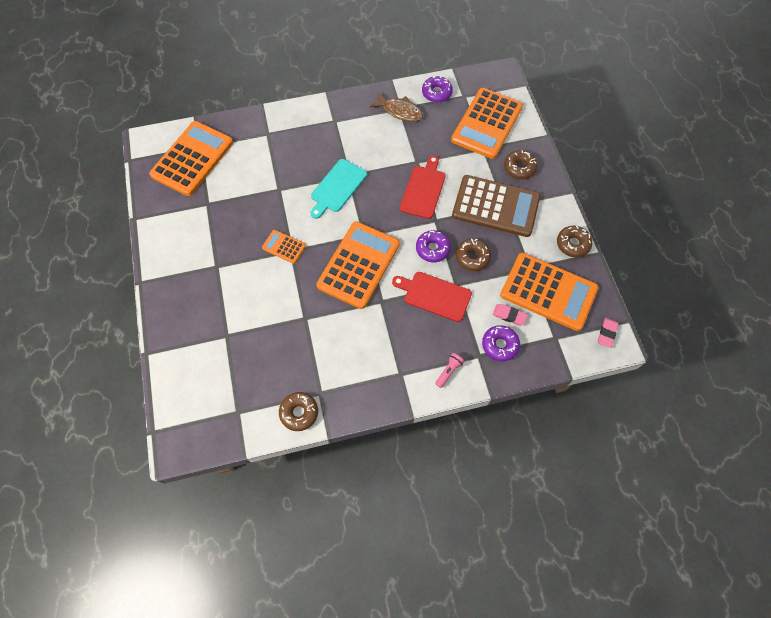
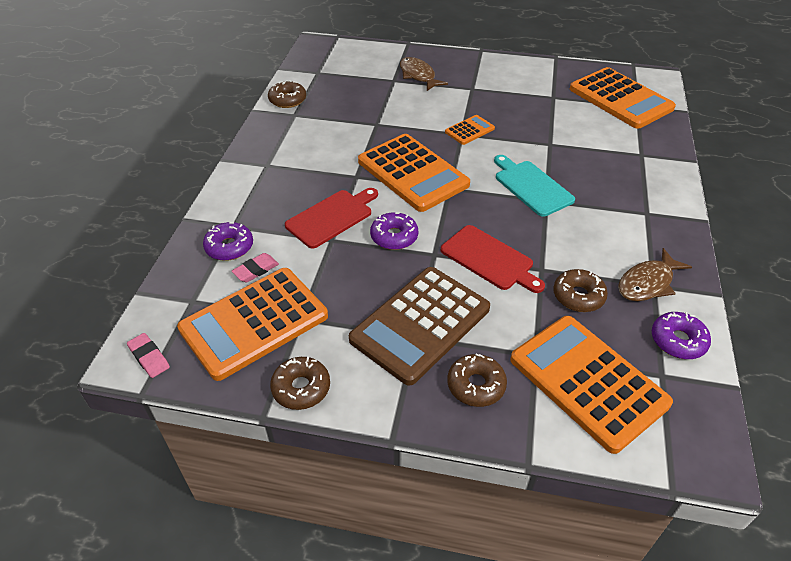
camera: 115 degrees right, 20 degrees down
pink flashlight [435,353,465,388] -> none
brown donut [456,239,491,271] -> brown donut moved to [553,269,608,312]
none -> brown fish [400,57,448,91]

